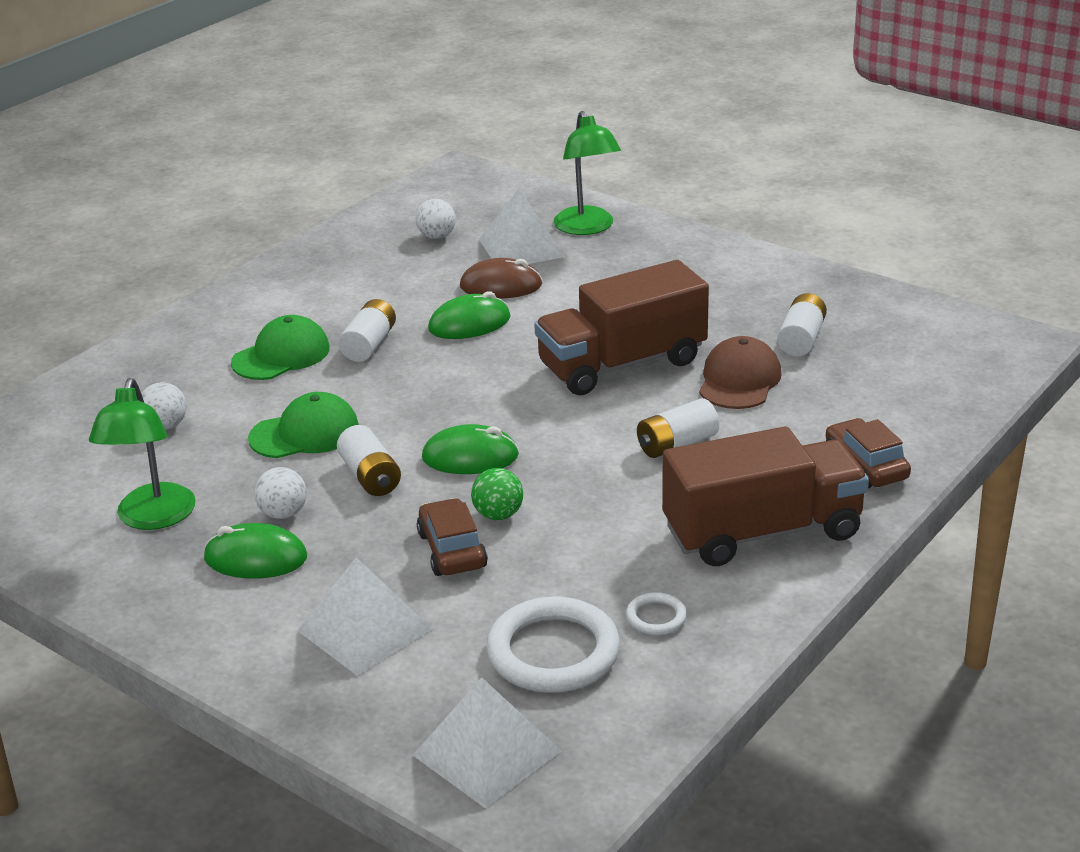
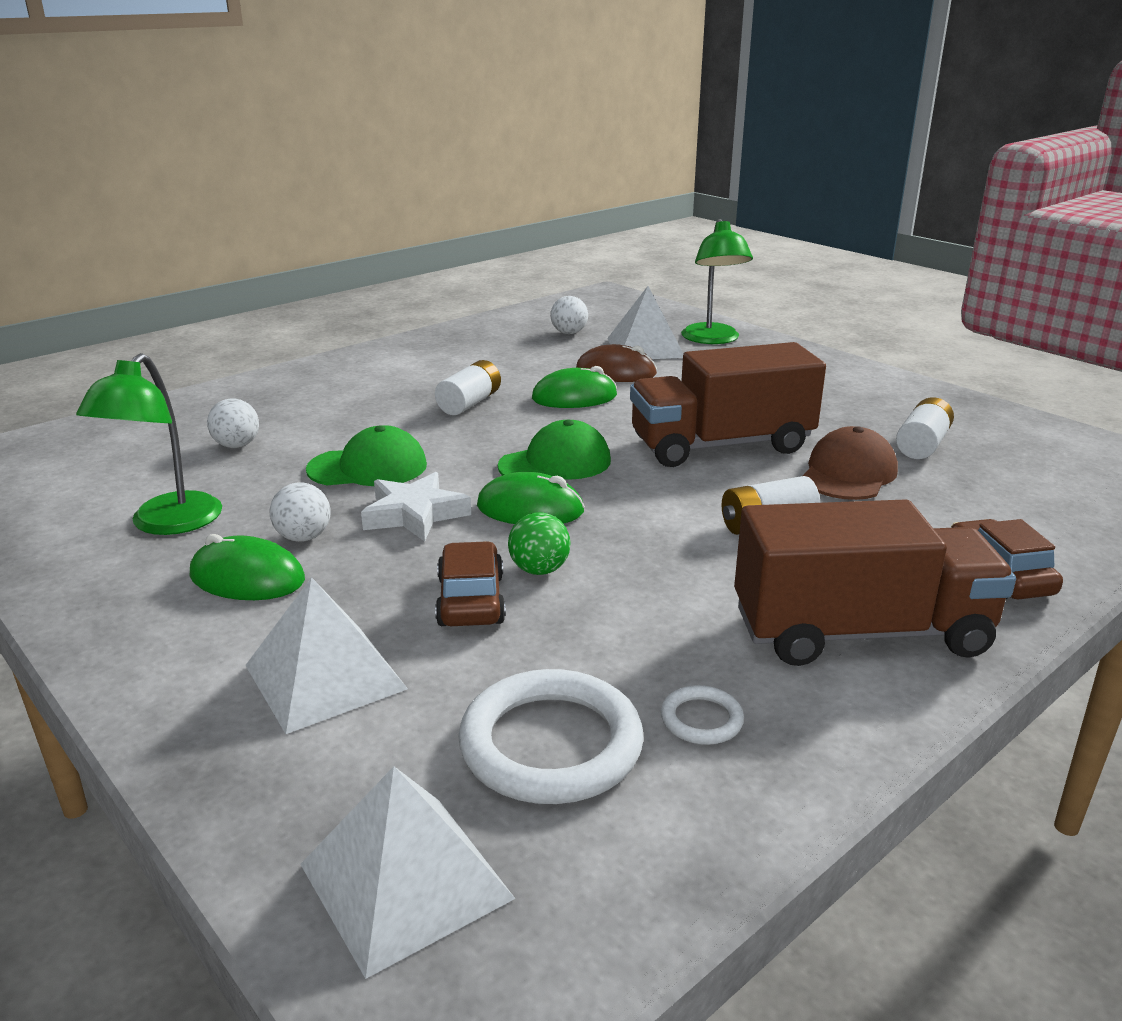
camera: 10 degrees right, 5 degrees down
green cap [231,315,330,380] -> green cap moved to [498,420,611,480]
white battery [337,425,401,496] -> white star [361,472,471,542]

